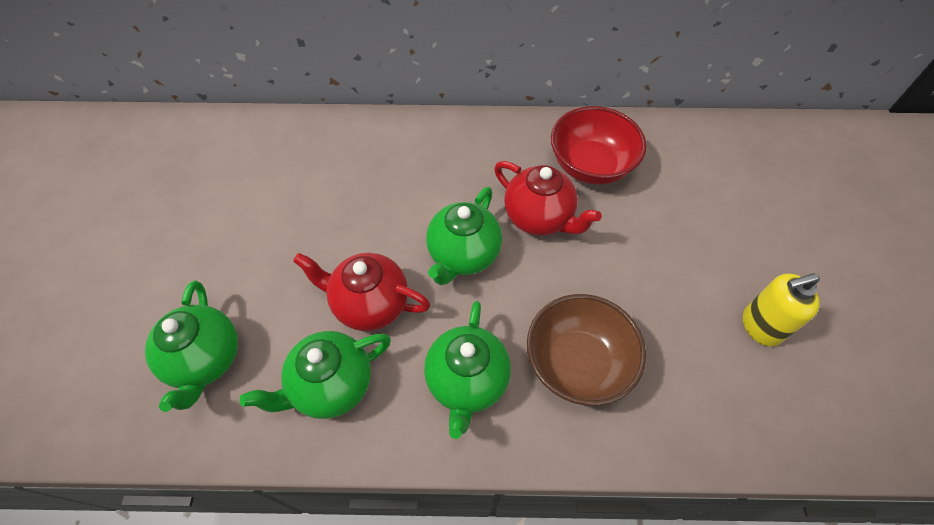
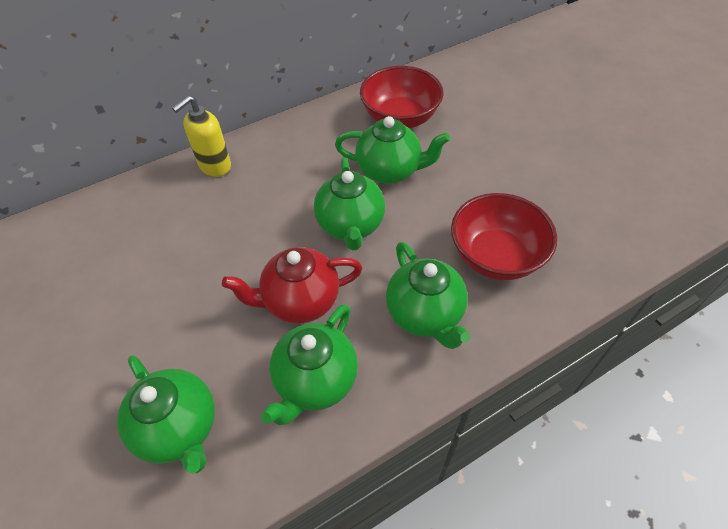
camera: 30 degrees left, 5 degrees down
red teapot [494,161,602,236] -> green teapot [335,116,450,184]
brown bowl [527,294,646,406] -> red bowl [451,193,557,280]
yellow soap dispenser [743,273,820,346] -> yellow soap dispenser moved to [172,95,231,177]

